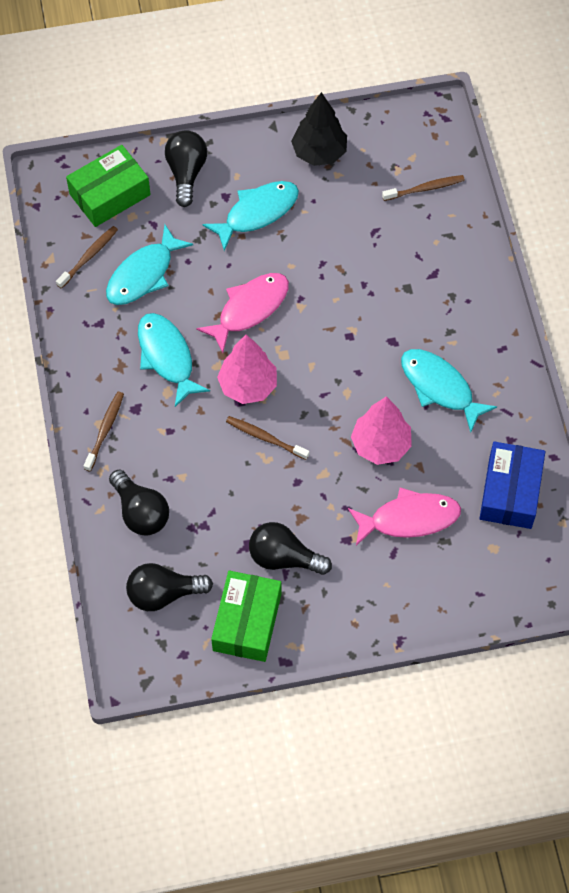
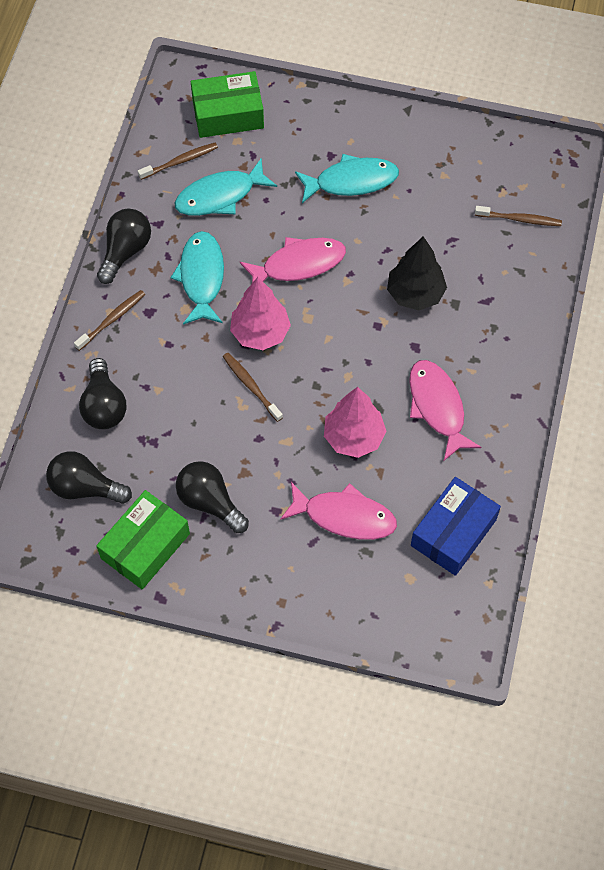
camera: 25 degrees right, 0 degrees up
black light bulb [165,130,207,207] -> black light bulb moved to [97,209,151,284]
black tree [291,92,347,166] -> black tree moved to [387,236,447,311]
turquoise fish [401,349,497,433] -> pink fish [409,360,481,461]

